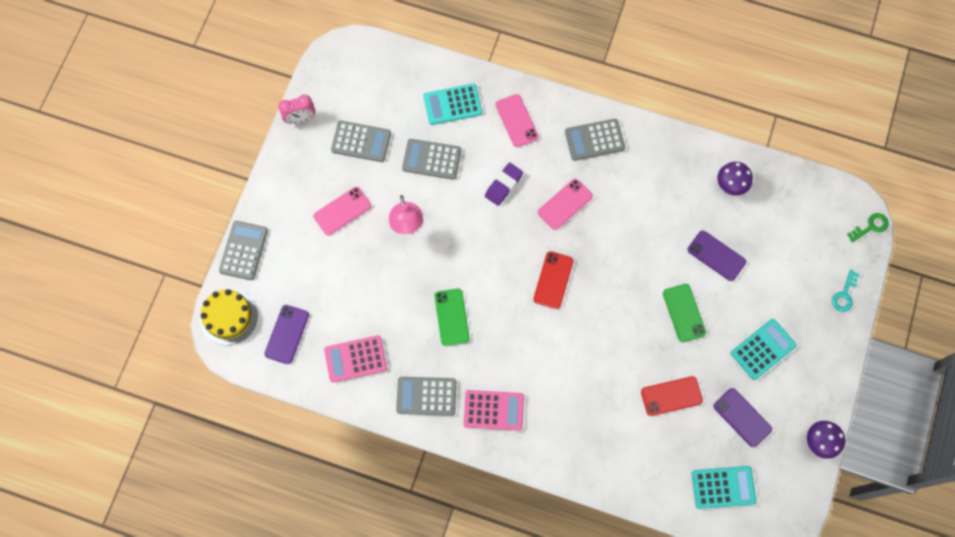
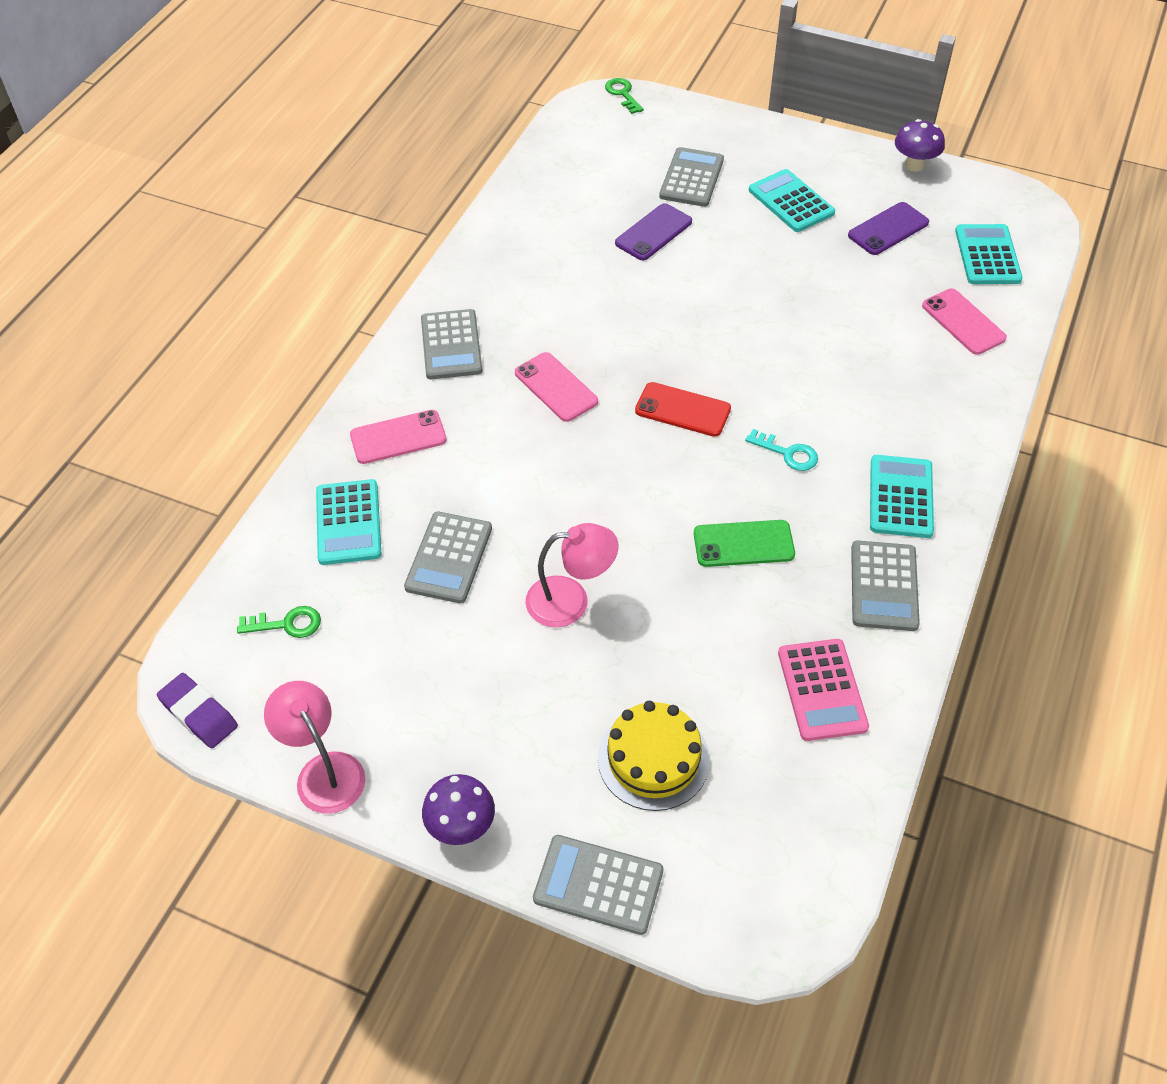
camera: 85 degrees left, 20 degrees down
yellow cake [199,289,258,345] -> yellow cake moved to [598,701,710,811]
purple phone [265,305,309,364] -> none
pink clock [278,95,315,124] -> pink lamp [264,681,365,814]
pink phone [314,187,371,235] -> pink phone moved to [922,289,1007,355]
grey calculator [331,121,391,162] -> grey calculator moved to [659,147,724,207]
pink calculator [464,390,524,431] -> turquoise calculator [870,455,934,538]
purple eraser [485,163,523,206] -> purple eraser moved to [157,673,238,748]
red phone [641,376,703,416] -> none
green phone [663,284,706,342] -> none
purple mushroom [717,162,753,196] -> purple mushroom moved to [422,774,495,845]
turquoise key [832,269,860,312] -> turquoise key moved to [745,429,818,471]
none -> green key [237,606,321,638]

